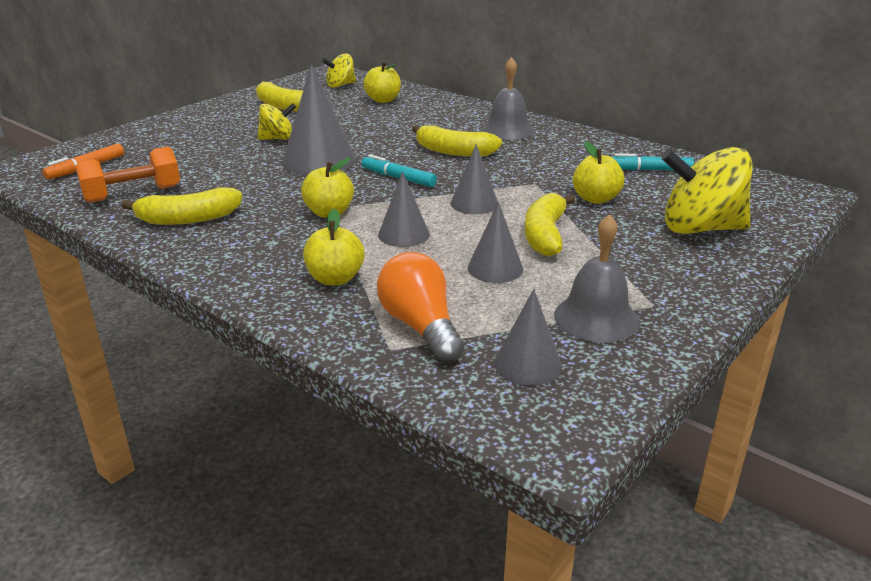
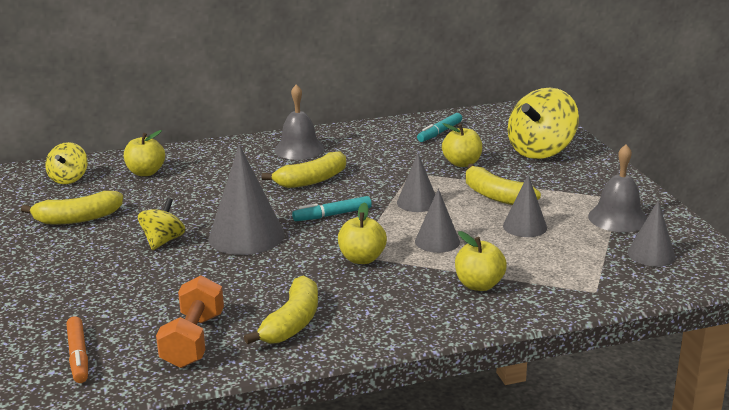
camera: 55 degrees left, 5 degrees down
orange light bulb [377,252,464,363] -> none

